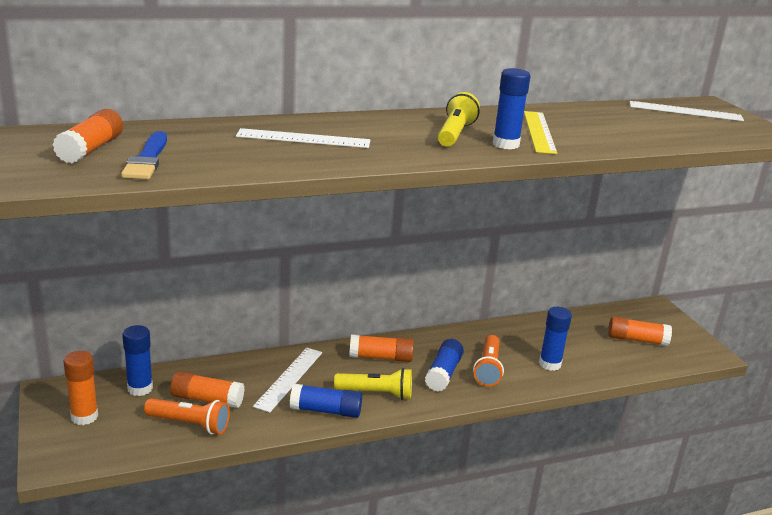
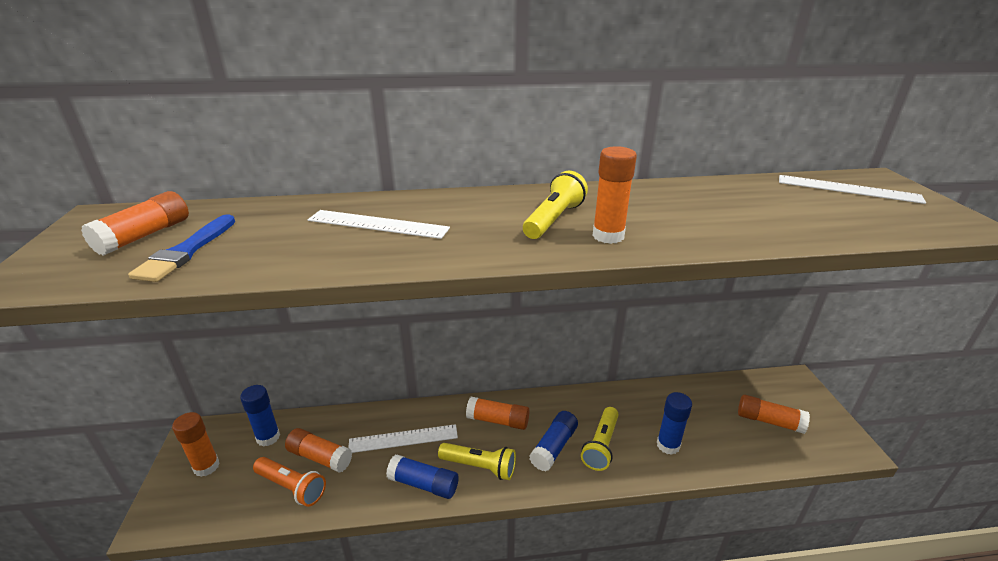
camera: 15 degrees right, 5 degrees up
white ruler [253,348,322,412] -> white ruler turned 45 degrees clockwise [348,424,458,453]
orange flashlight [473,335,504,387] -> yellow flashlight [581,407,619,471]
blue glue stick [493,68,531,149] -> orange glue stick [592,146,637,244]
yellow ruler [524,111,557,154] -> none

